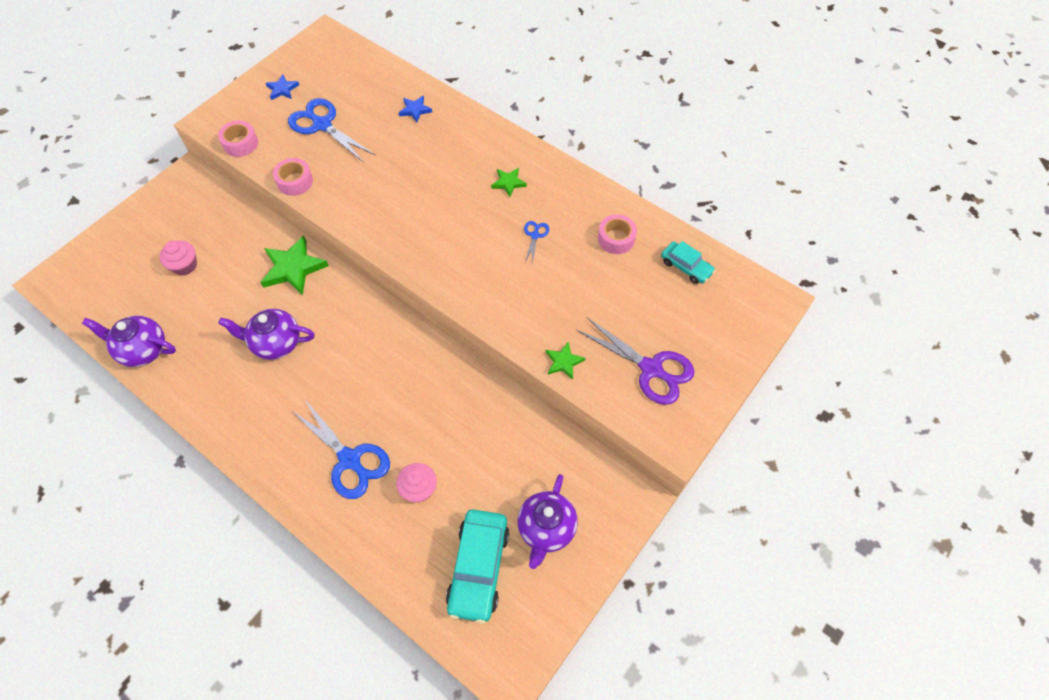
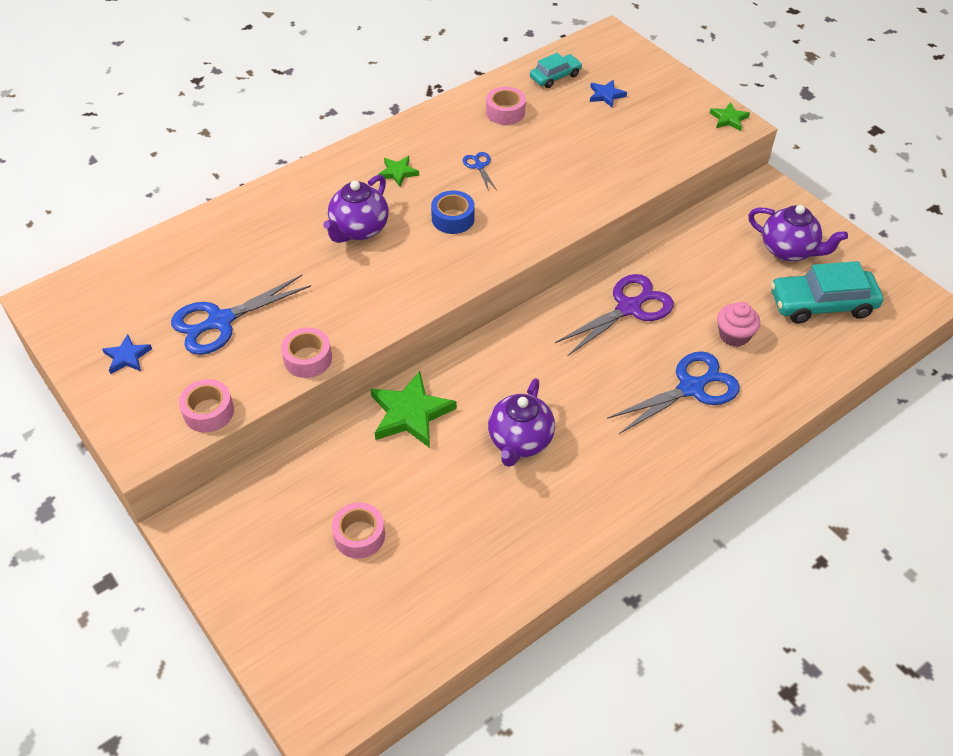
camera: 75 degrees left, 10 degrees down
purple teapot [82,316,176,367] -> purple teapot moved to [323,175,389,243]
pink cupcake [160,241,197,276] -> pink tape [332,502,385,559]
blue star [399,96,432,122] -> blue star moved to [590,80,627,107]
turquoise car [446,509,509,624] -> turquoise car turned 150 degrees clockwise [771,261,883,323]
blue scissors [524,221,549,264] -> blue scissors turned 45 degrees clockwise [463,152,497,191]
green star [546,341,585,380] -> green star moved to [710,102,750,131]
purple scissors [576,317,695,405] -> purple scissors moved to [555,274,674,356]
none -> blue tape [431,191,475,234]

